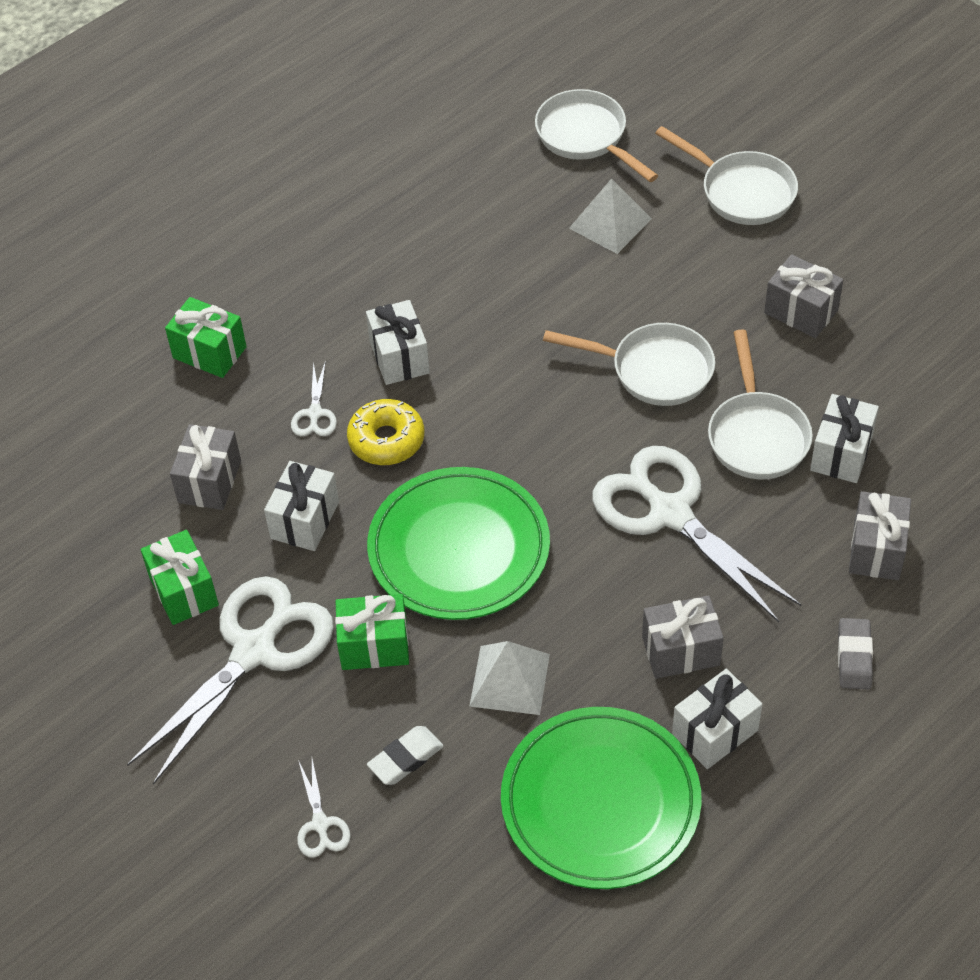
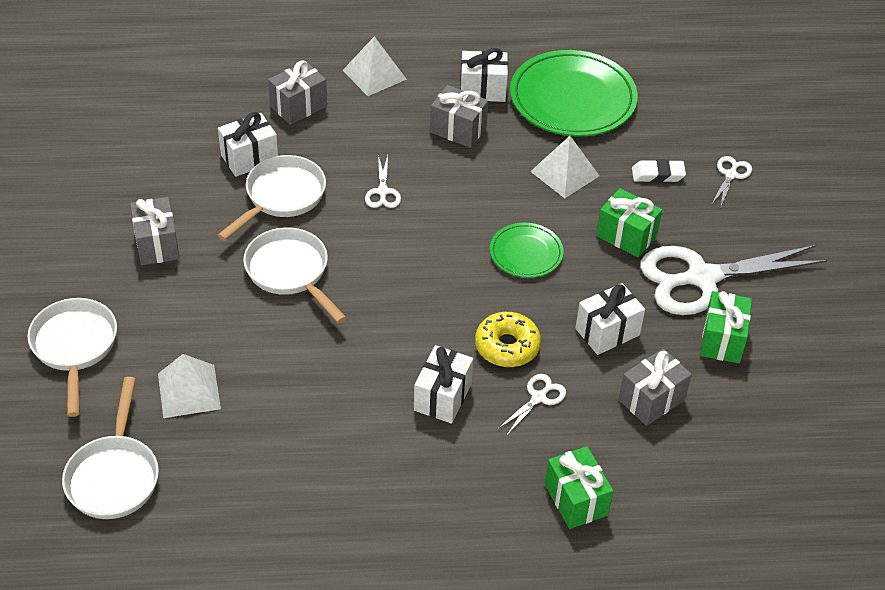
camera: 145 degrees left, 5 degrees down
green plate [367,467,550,620] -> green plate [490,223,564,278], size x0.53
white scissors [592,446,801,622] -> white scissors [365,155,401,208], size x0.42
grey eraser [838,618,873,689] -> white pyramid [343,36,407,96]

